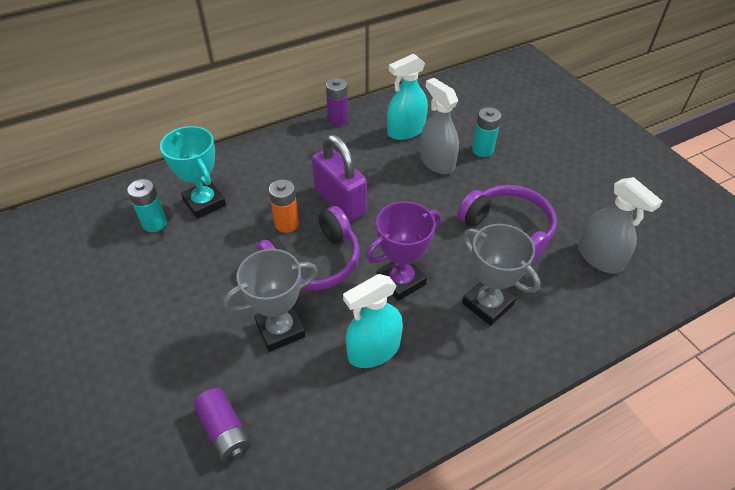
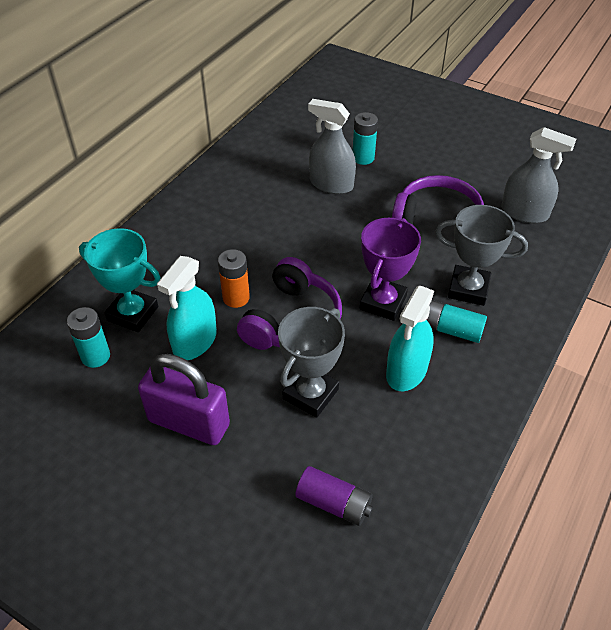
camera: 30 degrees left, 0 degrees up
purple padlock [312,135,367,222] -> purple padlock moved to [138,354,230,445]
purple battery [326,78,348,126] -> none
turquoise spray bottle [387,54,428,140] -> turquoise spray bottle moved to [157,256,217,360]
none -> turquoise battery [427,300,487,343]

